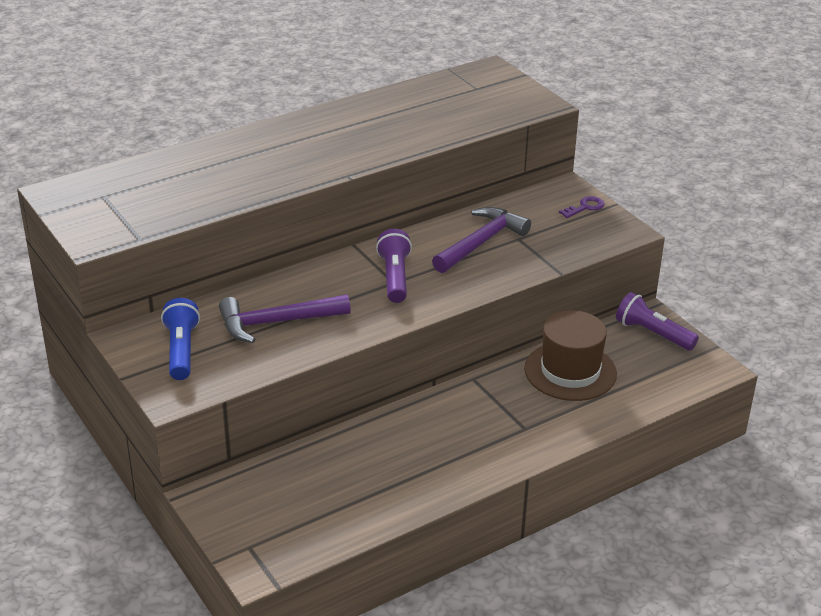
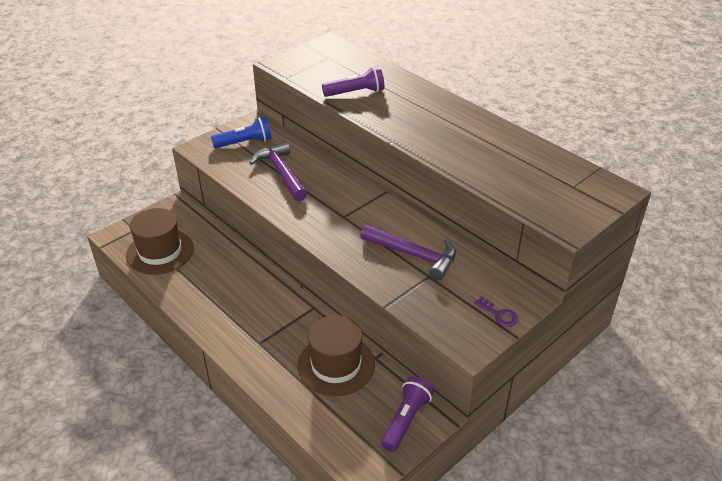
camera: 80 degrees right, 5 degrees up
purple flashlight [376,229,412,303] -> purple flashlight moved to [322,66,384,97]
none -> brown hat [126,208,194,275]

